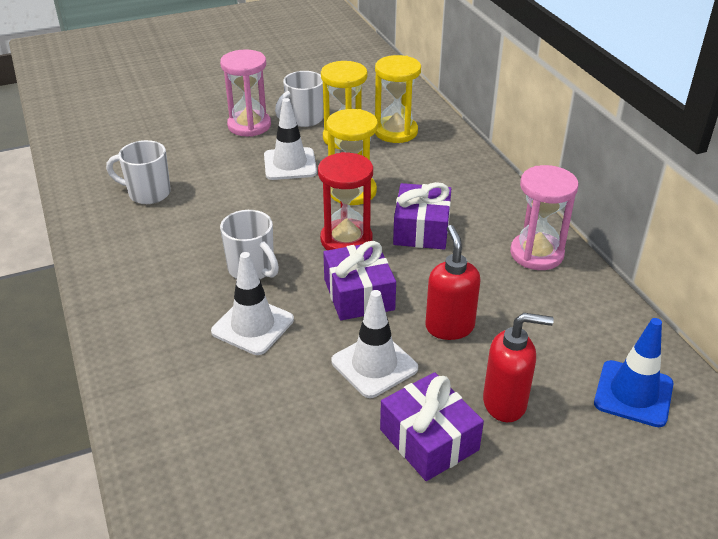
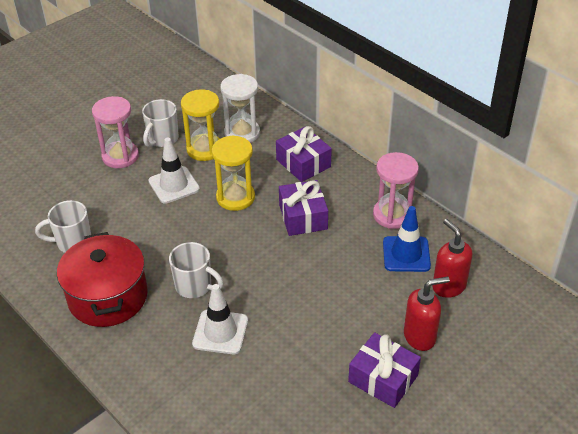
camera: 20 degrees left, 5 degrees up
red hourglass [318,152,373,250] -> none
purple gift [323,241,396,320] -> purple gift moved to [276,126,332,182]
white traffic cone [331,290,418,398] -> none
yellow hourglass [375,55,421,143] -> white hourglass [220,74,260,143]
red soap dispenser [425,225,481,340] -> red soap dispenser moved to [432,219,472,298]
blue traffic cone [594,318,673,427] -> blue traffic cone moved to [383,206,431,272]
none -> red pot [57,232,148,327]

